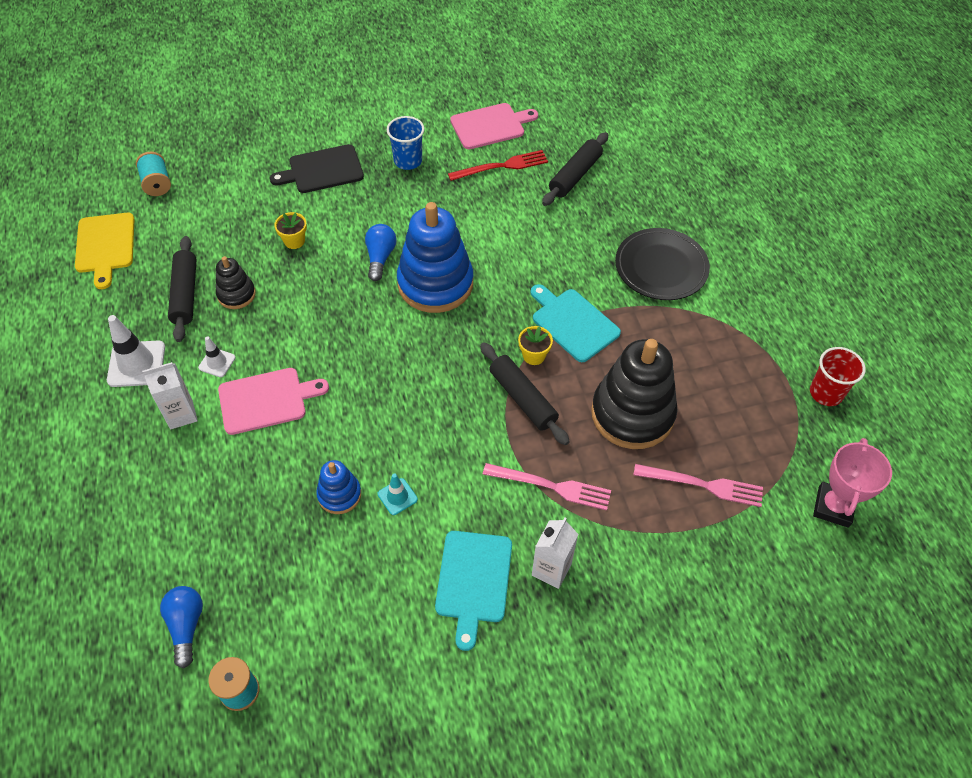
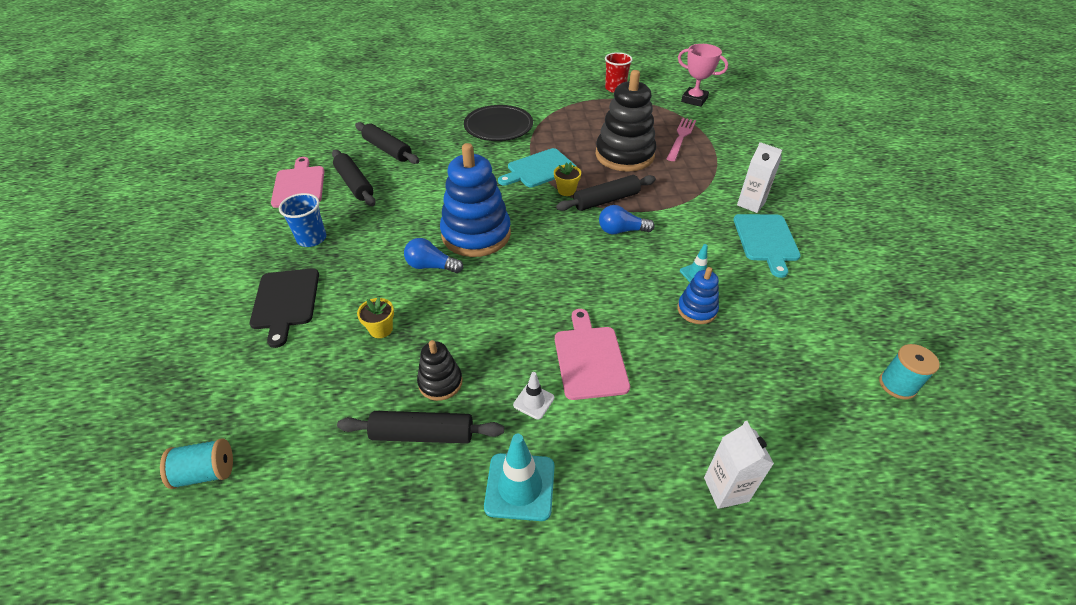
camera: 80 degrees left, 10 degrees down
yellow cutting board [75,213,134,289] -> none
white traffic cone [107,315,165,387] -> turquoise traffic cone [484,434,555,521]
white carton [142,362,198,429] -> white carton moved to [704,421,774,509]
blue light bulb [160,586,203,668] -> blue light bulb moved to [599,205,655,234]
turquoise cutting board [435,531,512,651] -> turquoise cutting board turned 75 degrees clockwise [734,214,801,278]
red fork [448,150,548,181] -> black rolling pin [332,150,376,206]
pink fork [483,463,611,510] -> none

